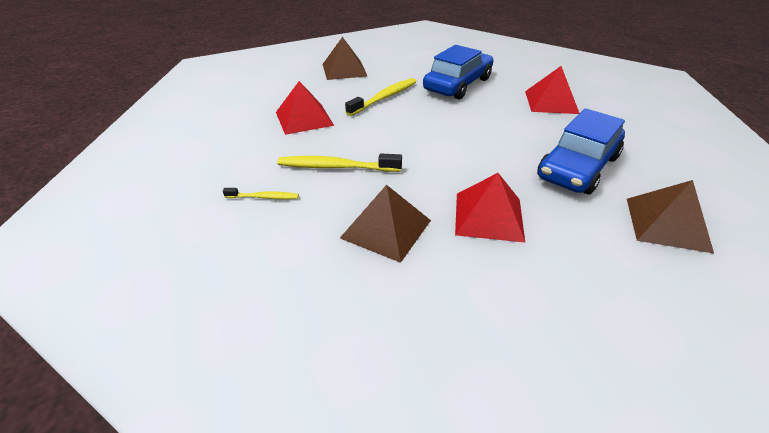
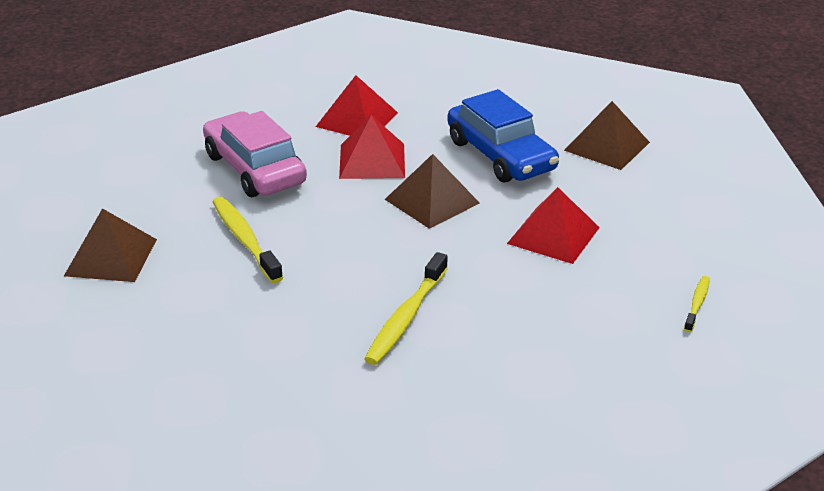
camera: 70 degrees left, 5 degrees down
yellow toothbrush [223,188,299,199] -> yellow toothbrush moved to [684,276,710,332]
red pyramid [276,81,334,135] -> red pyramid moved to [339,115,405,179]
brown pyramid [340,185,431,263] -> brown pyramid moved to [384,154,480,229]
blue car [423,45,493,99] -> pink car [203,111,307,197]

